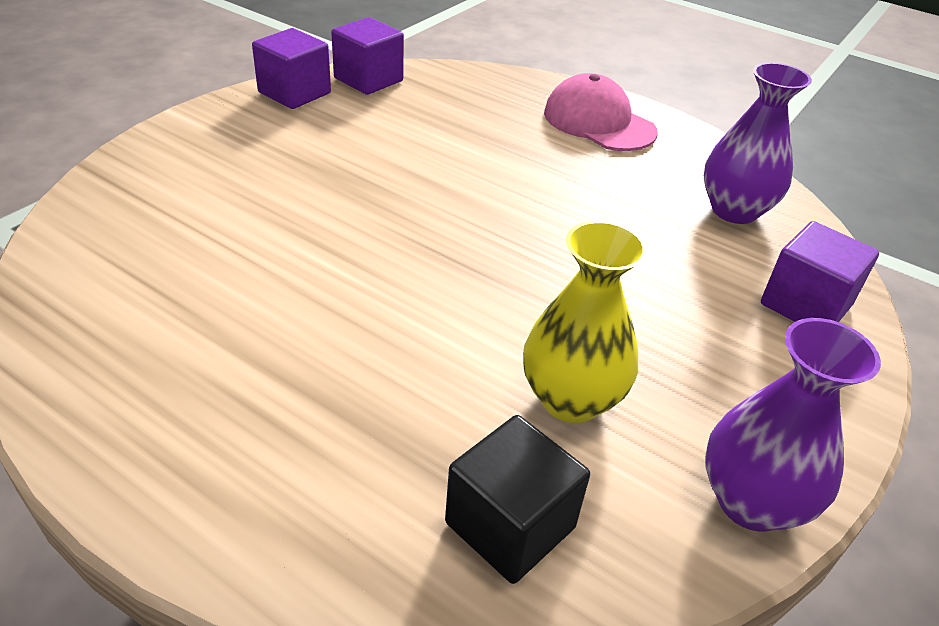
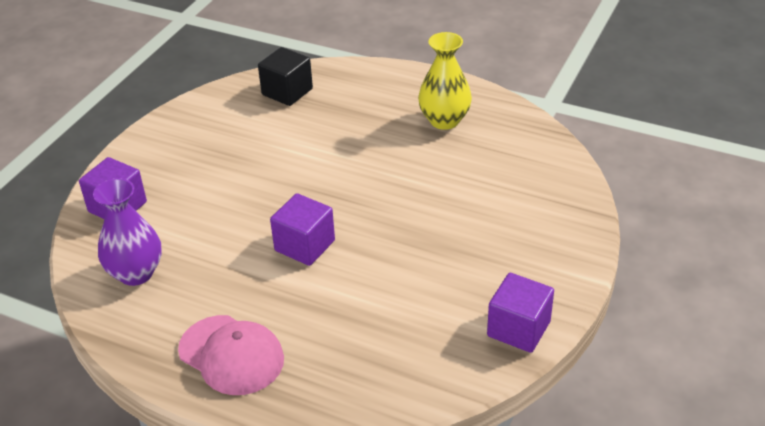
camera: 175 degrees right, 0 degrees up
purple cube [331,17,404,95] -> purple cube moved to [270,193,335,266]
yellow vase [523,221,647,423] -> yellow vase moved to [418,32,472,130]
purple vase [705,318,881,531] -> none

